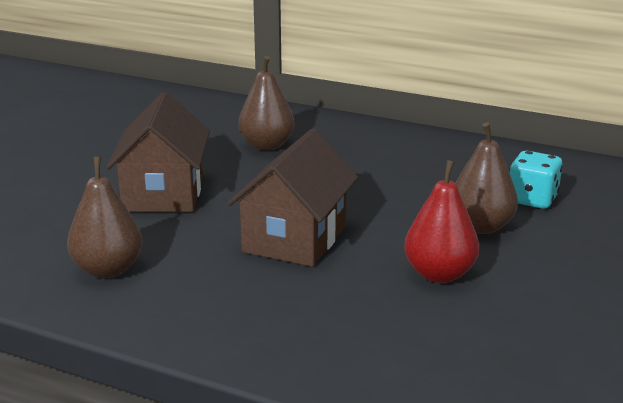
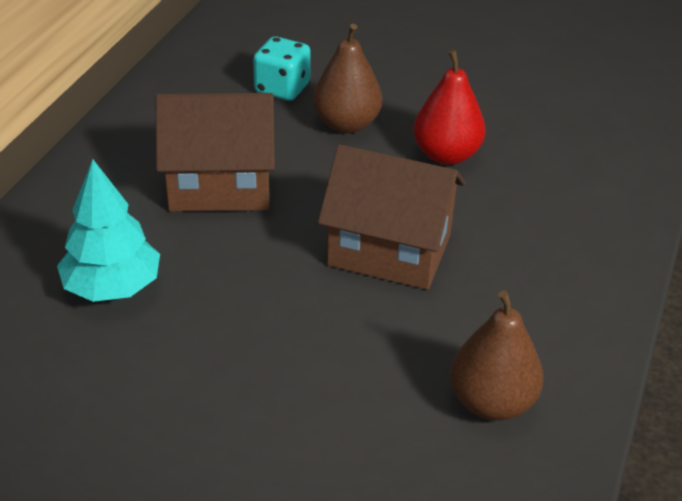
camera: 95 degrees left, 15 degrees up
brown house [106,92,210,212] -> brown house moved to [156,93,275,212]
brown pear [238,56,295,150] -> turquoise tree [57,159,160,302]

